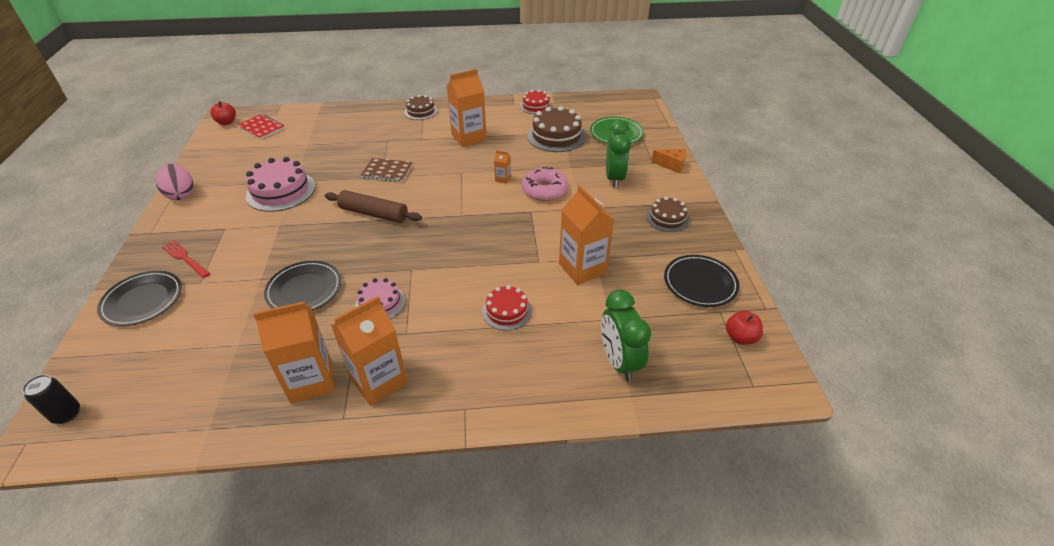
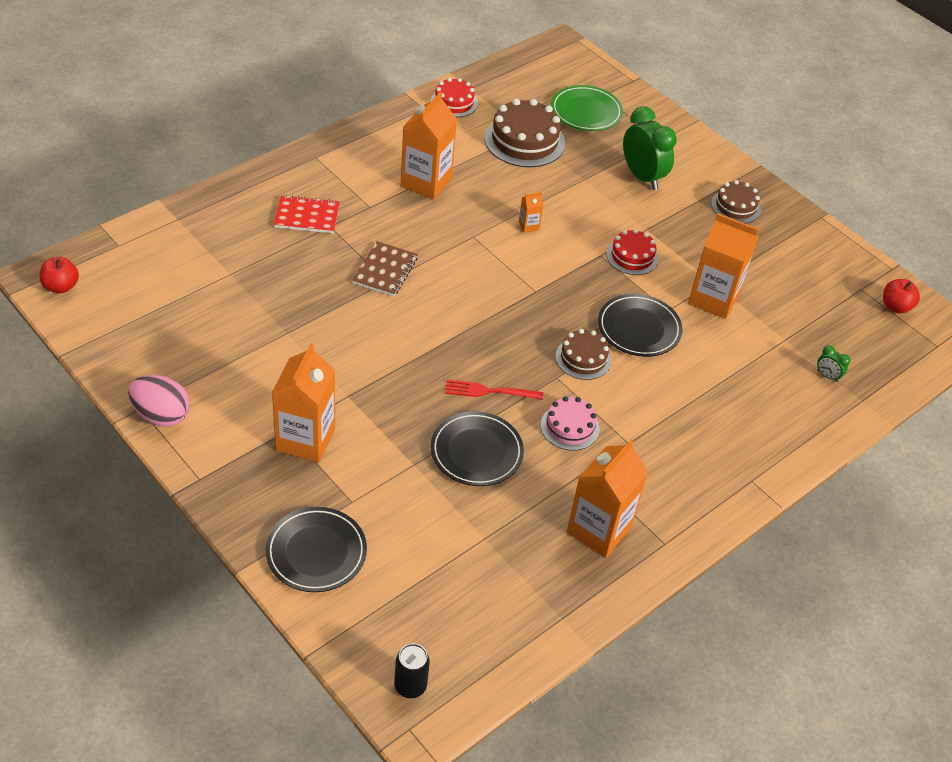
camera: 40 degrees left, 5 degrees up
red fork [162,241,210,278] -> red fork moved to [445,380,543,400]
red notebook [237,114,285,140] -> red notebook moved to [274,195,340,233]
pink cake [246,157,315,212] -> none
brown rolling pin [325,190,422,223] -> none
orange carton [331,296,408,406] -> orange carton moved to [272,344,335,463]
brown notebook [361,158,413,182] -> brown notebook turned 45 degrees counterclockwise [352,241,418,296]
brown cake [404,95,438,120] -> brown cake moved to [555,329,612,380]
red cake [482,285,532,330] -> red cake moved to [606,229,658,275]
pink donut [521,167,568,201] -> none
green clock [601,290,651,382] -> green clock [817,345,851,382], size x0.44
orange cheese [651,149,686,173] -> none
black plate [664,255,740,307] -> black plate moved to [598,294,682,357]

